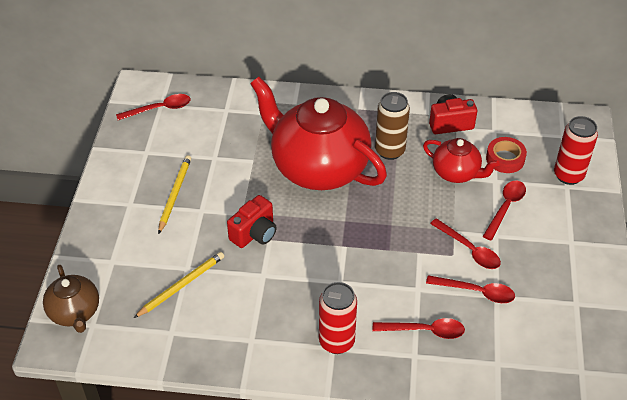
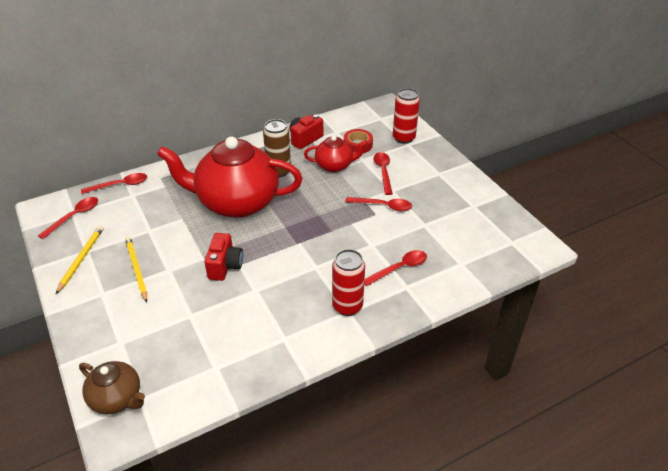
camera: 35 degrees left, 5 degrees down
yellow pencil [134,252,224,318] -> yellow pencil moved to [56,226,103,294]
red spoon [426,275,515,303] -> red spoon moved to [81,173,147,194]

